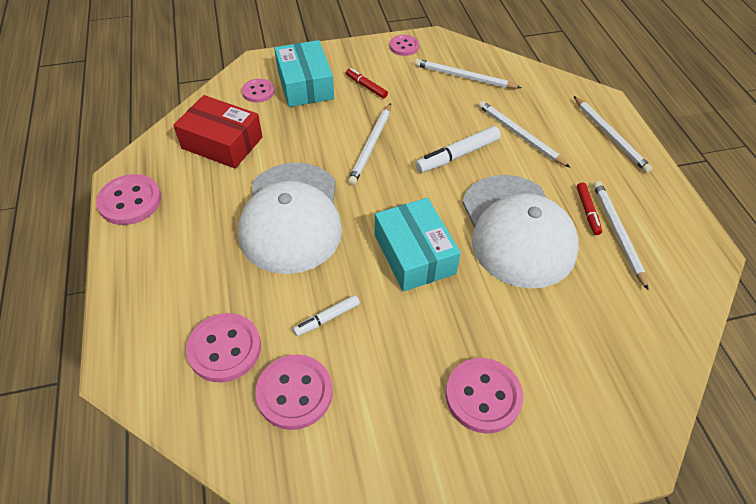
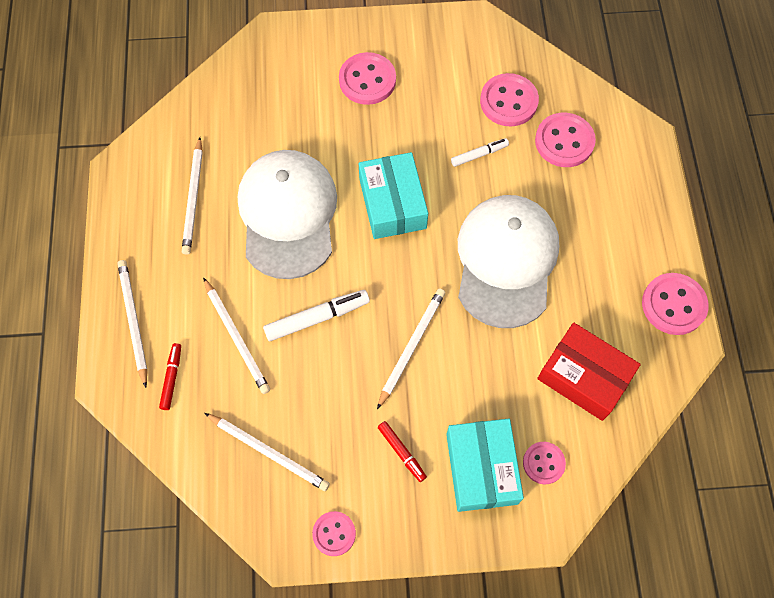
camera: 170 degrees left, 15 degrees up
red marker [577,182,602,235] -> red marker moved to [159,343,181,410]

